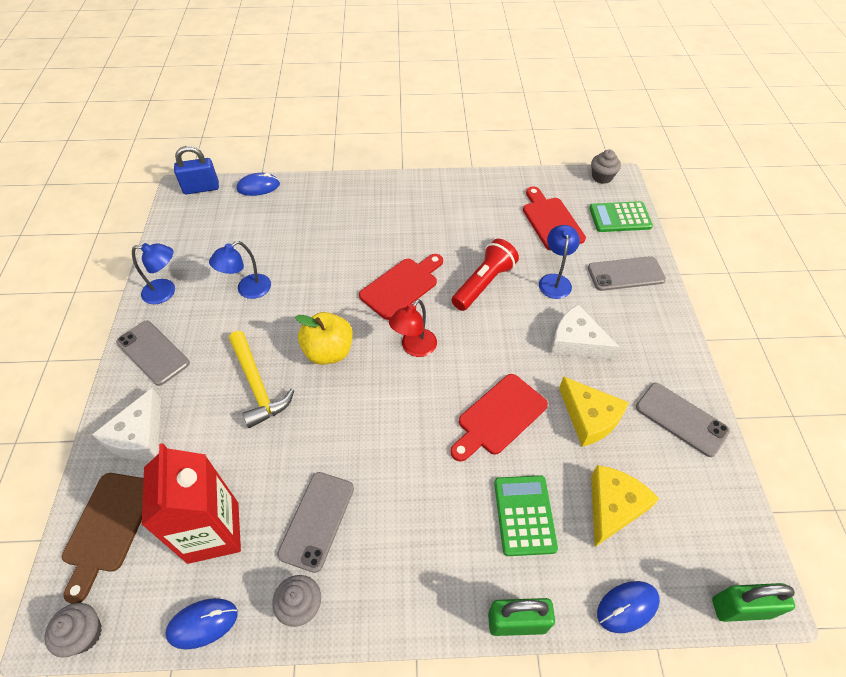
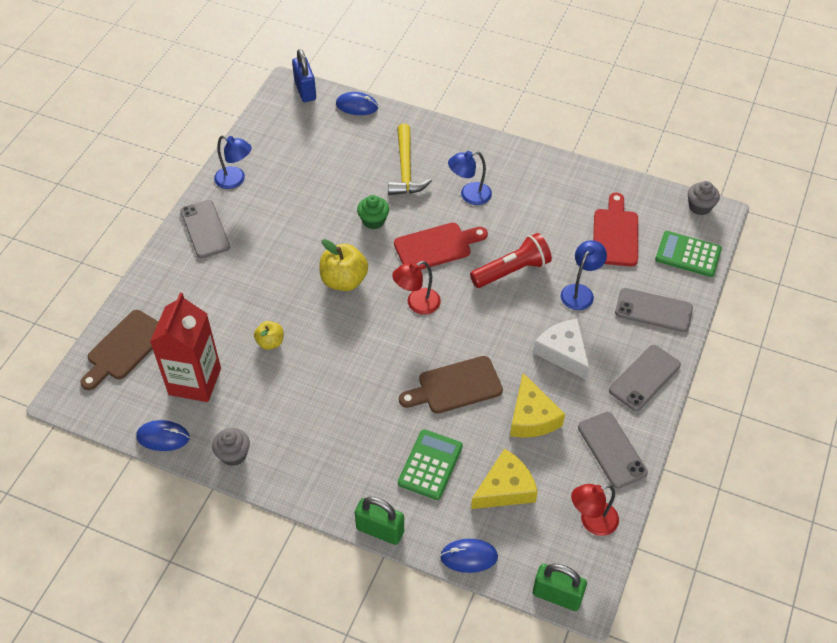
camera: 25 degrees right, 0 degrees up
grey cupcake [44,603,102,658] -> none
white cheese [92,388,161,461] -> none
blue padlock [174,146,219,194] -> blue padlock turned 60 degrees clockwise [292,49,316,102]
blue lamp [209,241,271,299] -> blue lamp moved to [448,151,492,205]
yellow hammer [229,331,294,428] -> yellow hammer moved to [388,124,432,195]
grey phone [277,472,354,573] -> grey phone moved to [609,345,681,411]
red cutting board [451,374,548,462] -> brown cutting board [399,356,503,414]
none -> yellow apple [254,321,284,350]
none -> green cupcake [357,195,389,229]
none -> red lamp [571,484,619,536]

